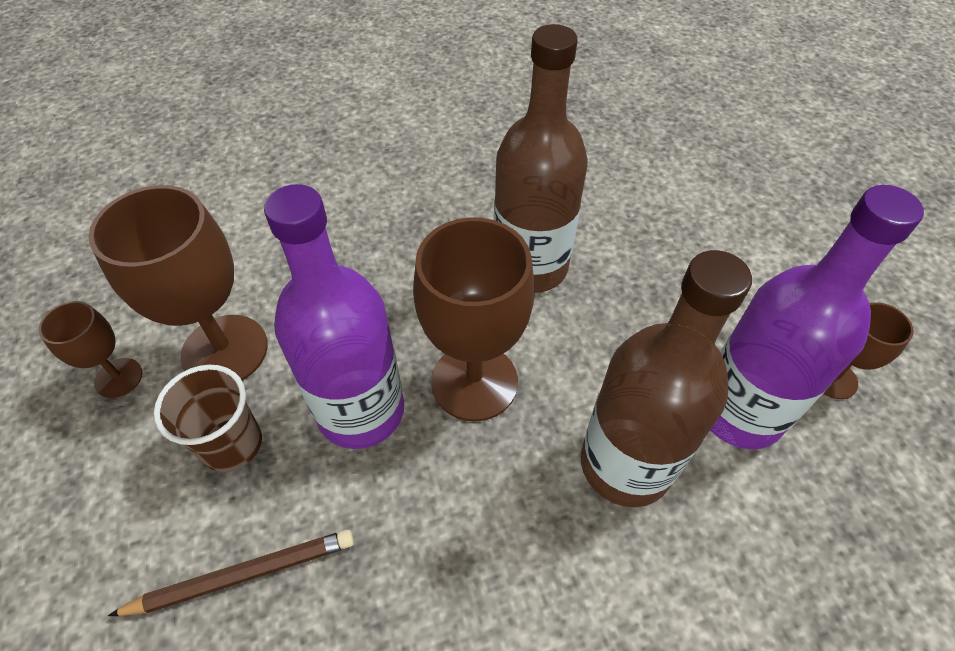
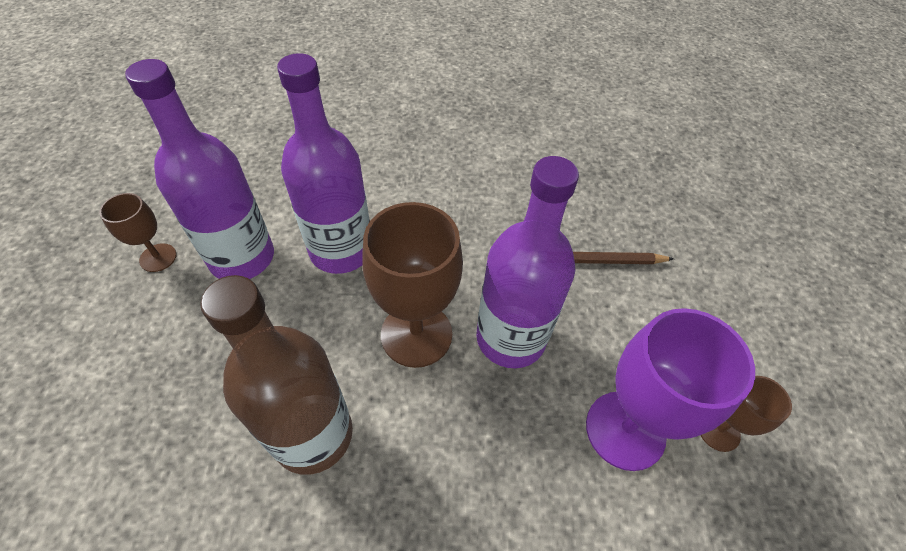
camera: 165 degrees left, 0 degrees up
brown goblet [88,185,268,380] -> purple goblet [586,308,755,471]
brown cup [154,365,262,472] -> none
brown bottle [581,250,752,507] -> purple bottle [277,53,370,274]

